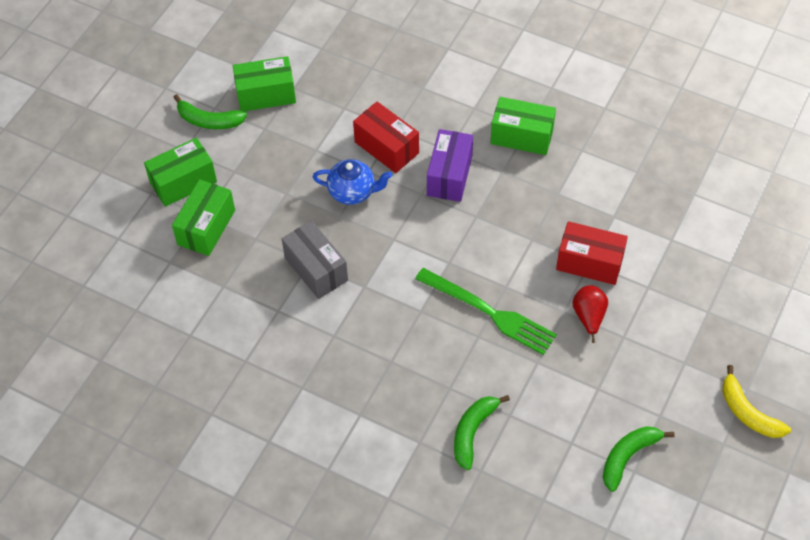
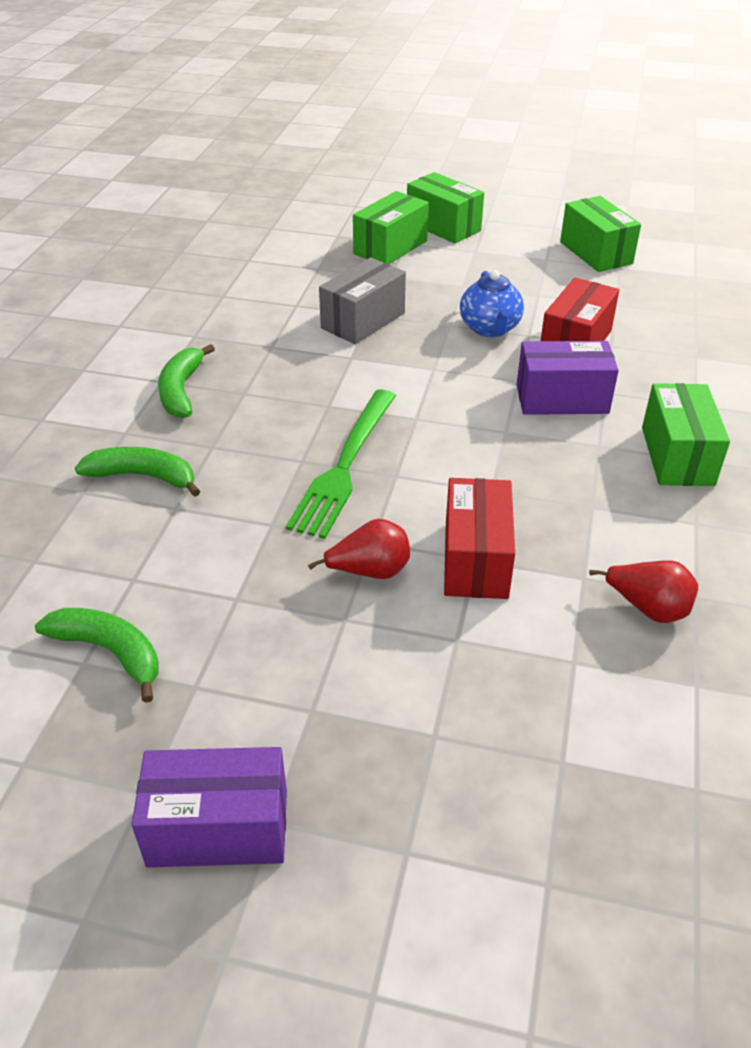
camera: 75 degrees right, 15 degrees down
green box [172,179,235,256] -> green box turned 60 degrees counterclockwise [353,191,429,264]
green banana [173,94,248,129] -> green banana moved to [158,344,215,418]
yellow banana [722,365,791,438] -> purple box [131,747,287,867]
none -> red pear [589,560,698,623]

